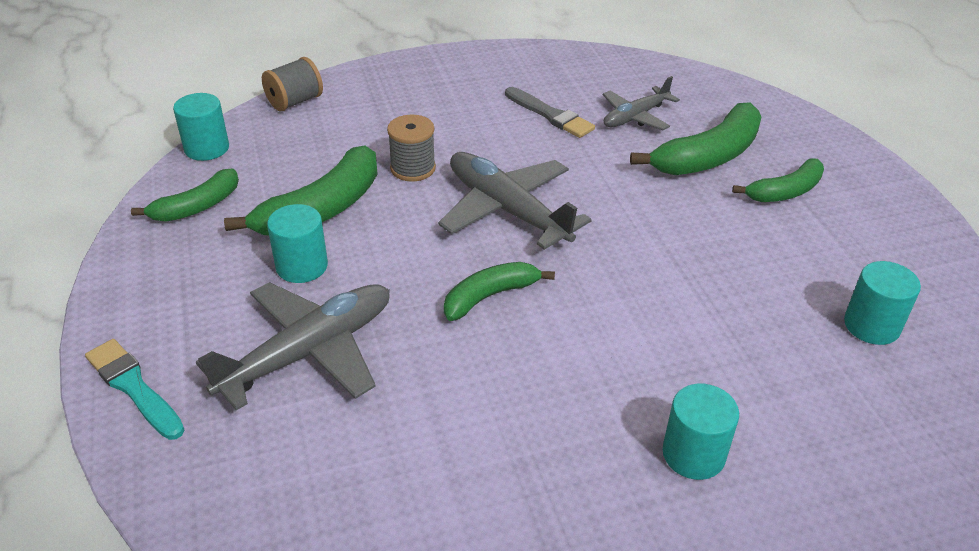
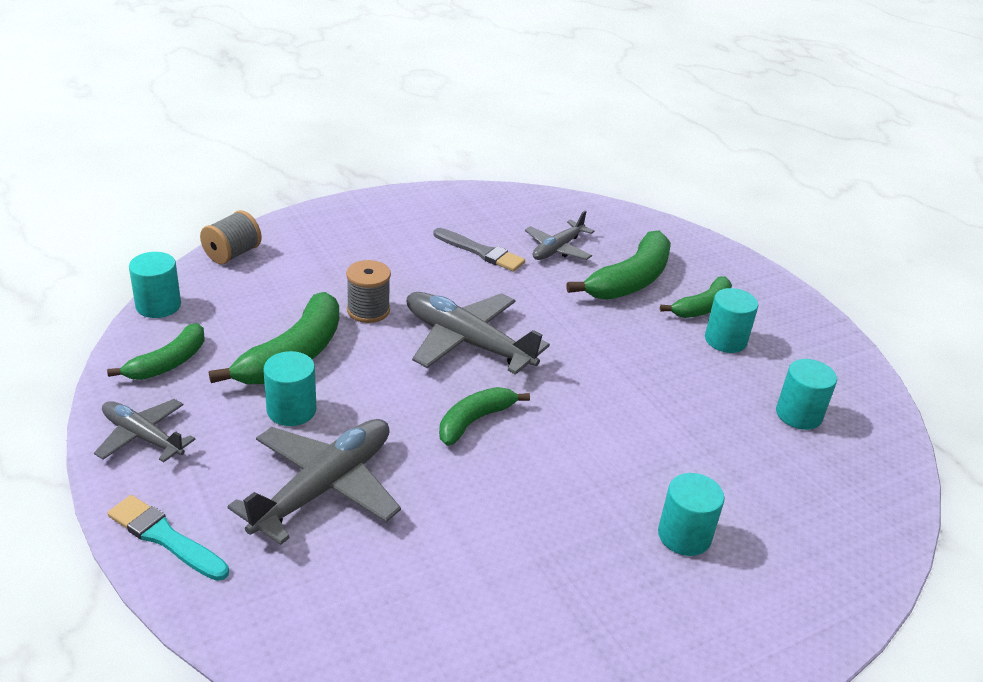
camera: 15 degrees left, 5 degrees down
none -> grey plane [94,399,196,462]
none -> turquoise cylinder [705,288,758,353]

